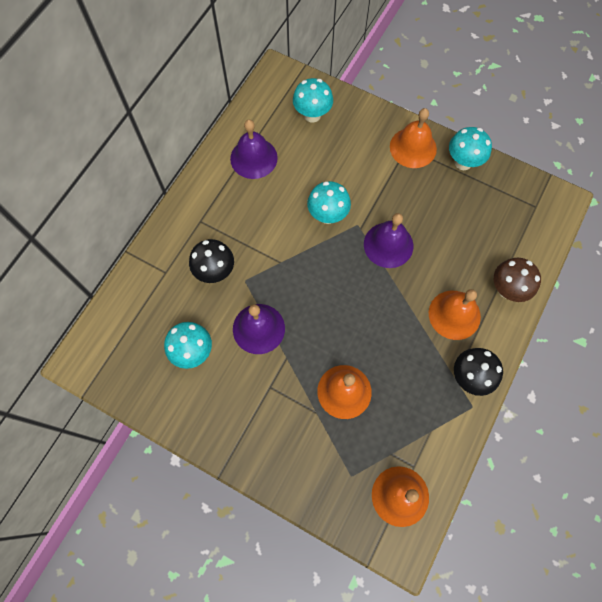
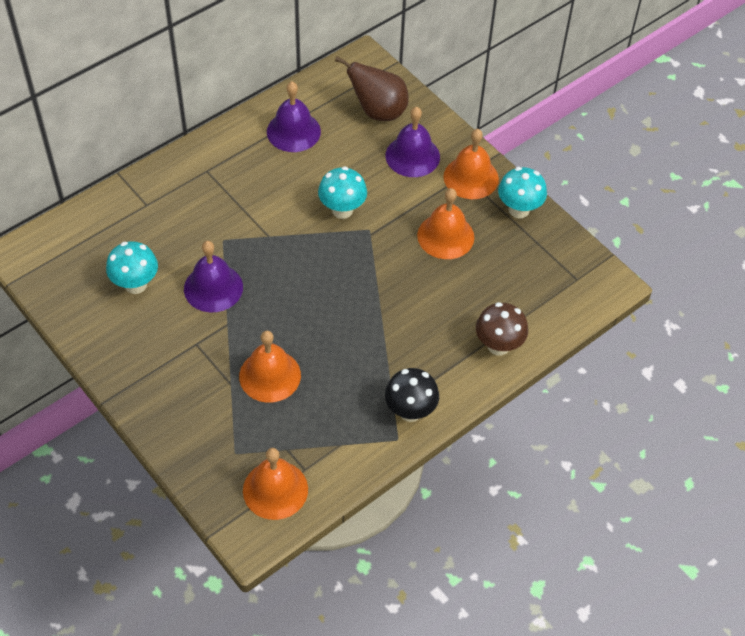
camera: 20 degrees right, 15 degrees down
black mushroom [189,239,234,283] -> none
turquoise mushroom [293,78,333,123] -> brown pear [335,56,409,121]
purple bell [364,213,413,268] -> purple bell moved to [385,107,440,177]
orange bell [429,289,481,340] -> orange bell moved to [417,188,474,259]

